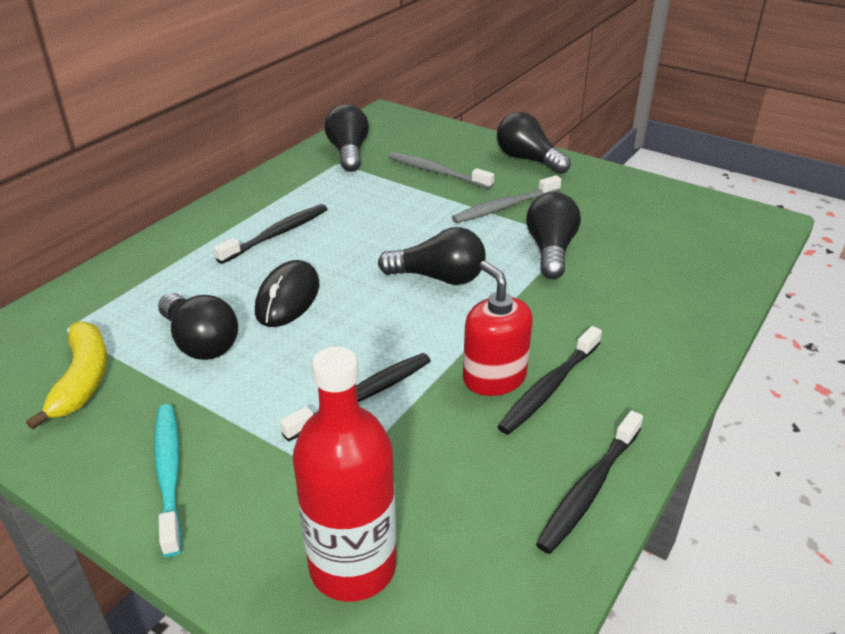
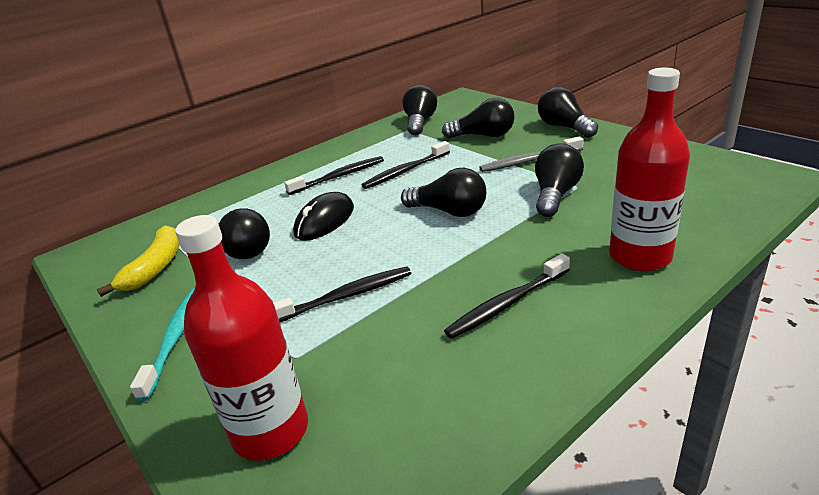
camera: 20 degrees right, 5 degrees down
grey toothbrush [389,152,494,189] -> black light bulb [442,98,515,139]
red soap dispenser [463,261,533,396] -> none
black toothbrush [536,410,643,554] -> black toothbrush moved to [361,141,450,189]
none -> red bottle [609,68,690,271]

